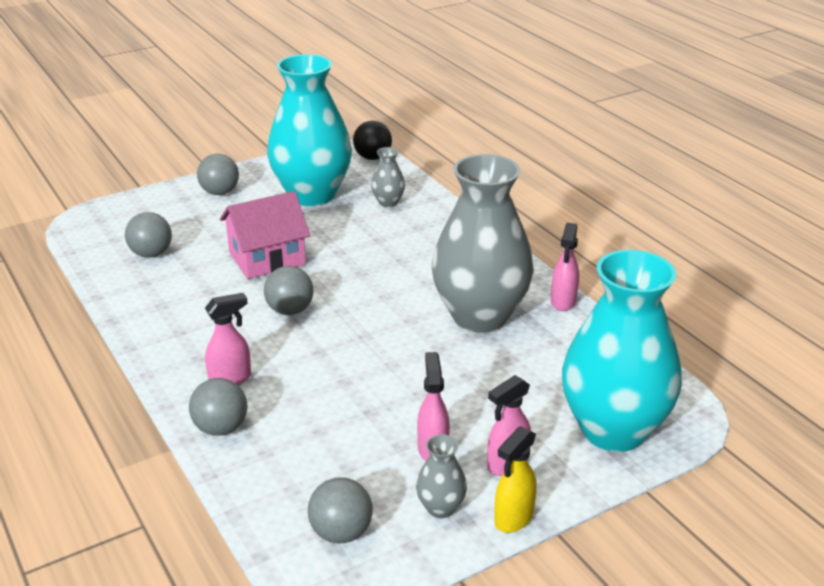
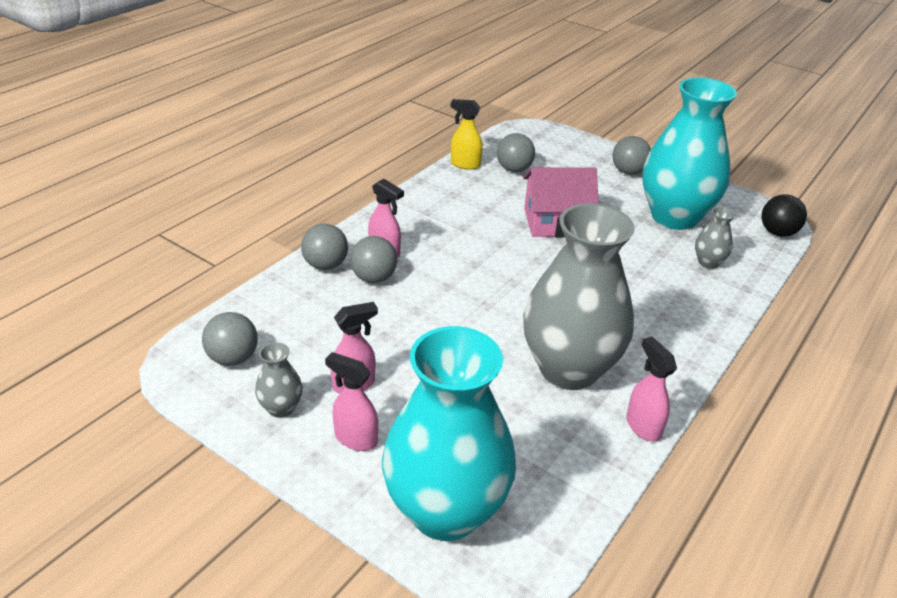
camera: 65 degrees right, 5 degrees up
pink house [220,191,310,279] -> pink house turned 45 degrees counterclockwise [523,167,599,238]
grey ball [264,266,313,315] -> grey ball moved to [350,236,397,283]
yellow spray bottle [494,426,537,533] -> yellow spray bottle moved to [451,99,483,170]
pink spray bottle [551,223,579,311] -> pink spray bottle turned 75 degrees clockwise [627,337,677,442]

